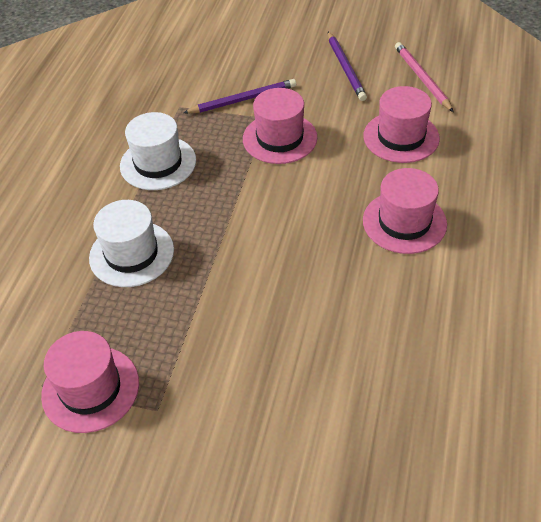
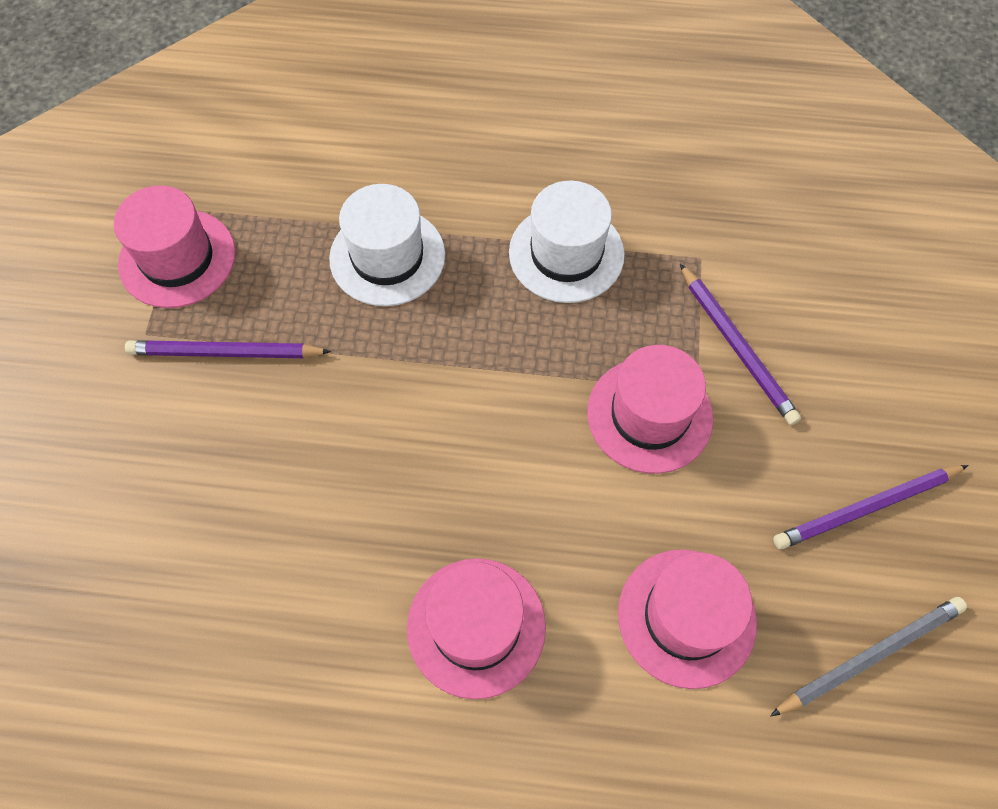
camera: 80 degrees right, 15 degrees up
pink pencil [395,42,454,112] -> grey pencil [770,597,967,716]
none -> purple pencil [125,340,331,358]

